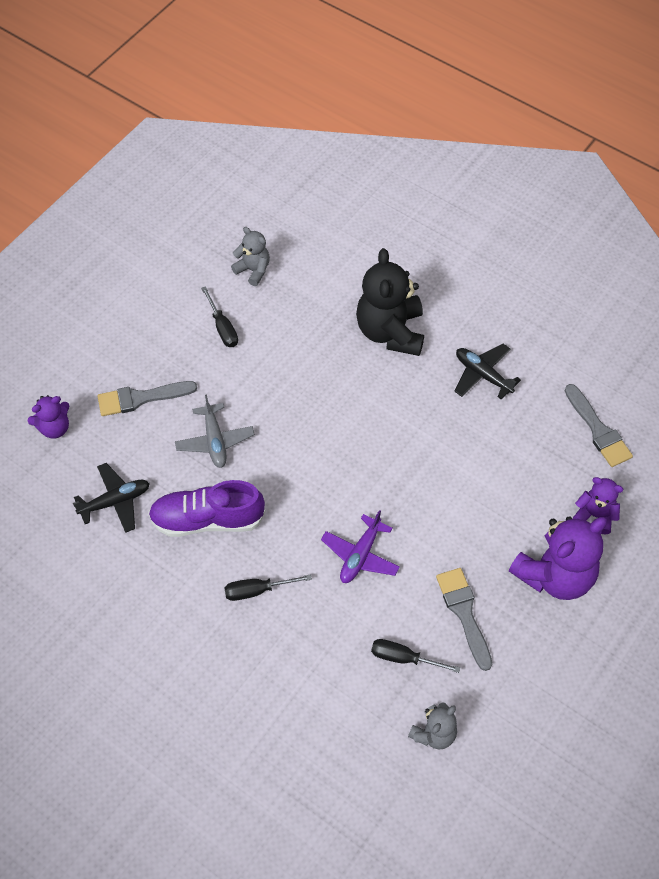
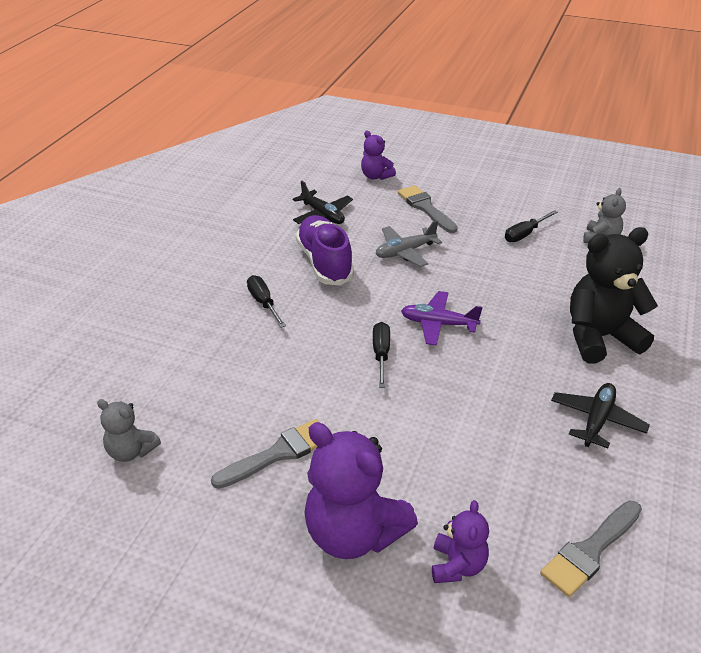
camera: 75 degrees right, 20 degrees down
purple plane [321,510,400,583] -> purple plane moved to [401,291,483,346]
black screwdriver [371,639,460,673] -> black screwdriver moved to [373,322,390,388]

